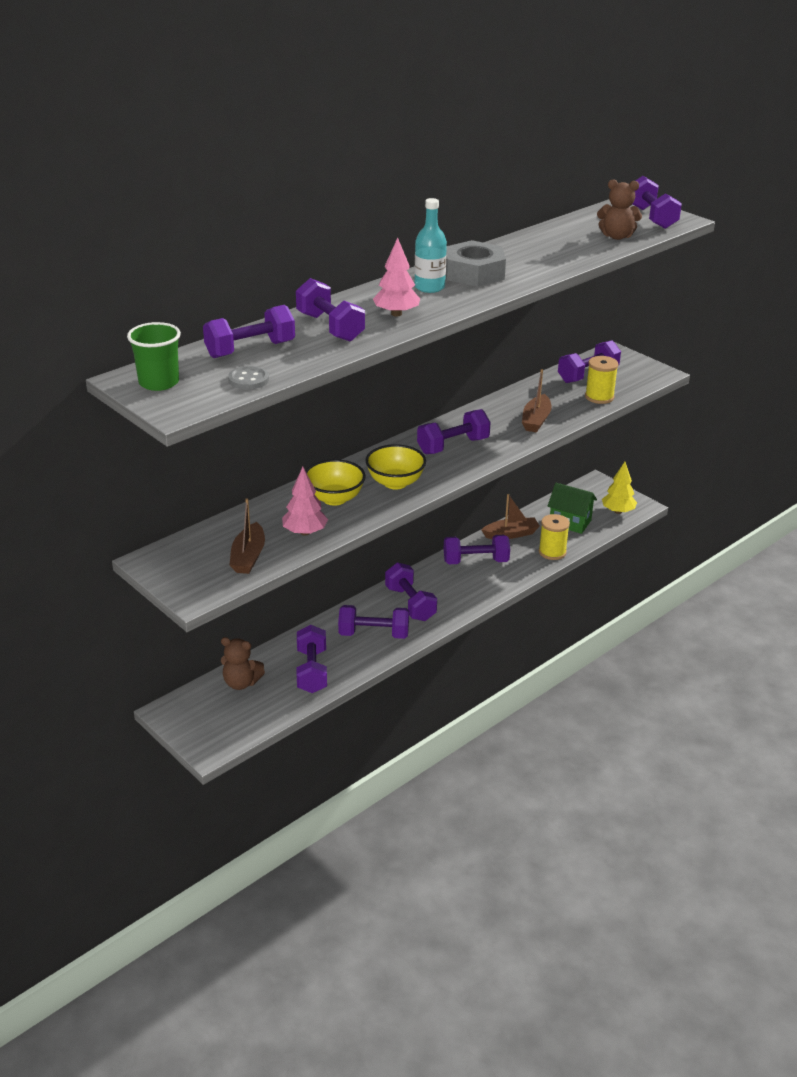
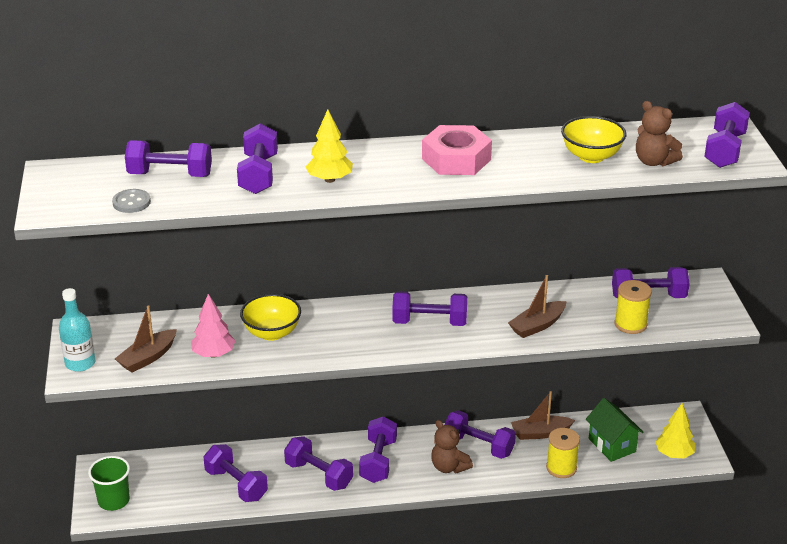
camera: 35 degrees right, 0 degrees up
green cup [127,322,181,391] -> green cup moved to [88,456,130,511]
brown teddy bear [221,637,265,690] -> brown teddy bear moved to [431,420,473,473]
purple dumbbell [297,625,327,693] -> purple dumbbell turned 75 degrees counterclockwise [204,444,268,502]
yellow bowl [366,444,426,489] -> yellow bowl moved to [561,116,626,163]
pink tree [373,238,420,317] -> yellow tree [306,109,353,183]
turquoise bottle [414,198,447,293] -> turquoise bottle moved to [59,288,96,372]
grey nut [446,240,506,287] -> pink nut [422,125,492,175]
brown boat [481,494,540,539] -> brown boat turned 150 degrees clockwise [511,391,575,440]

